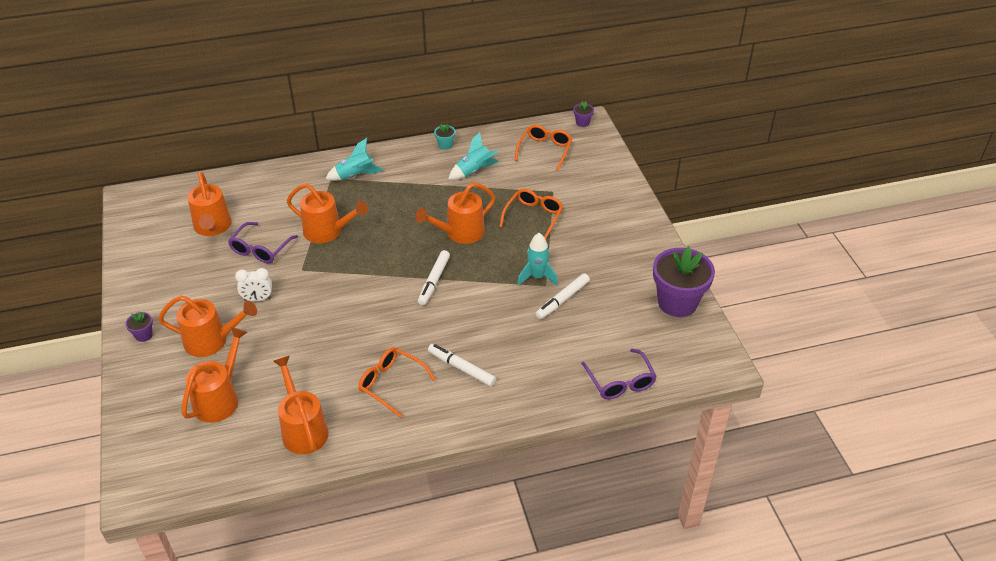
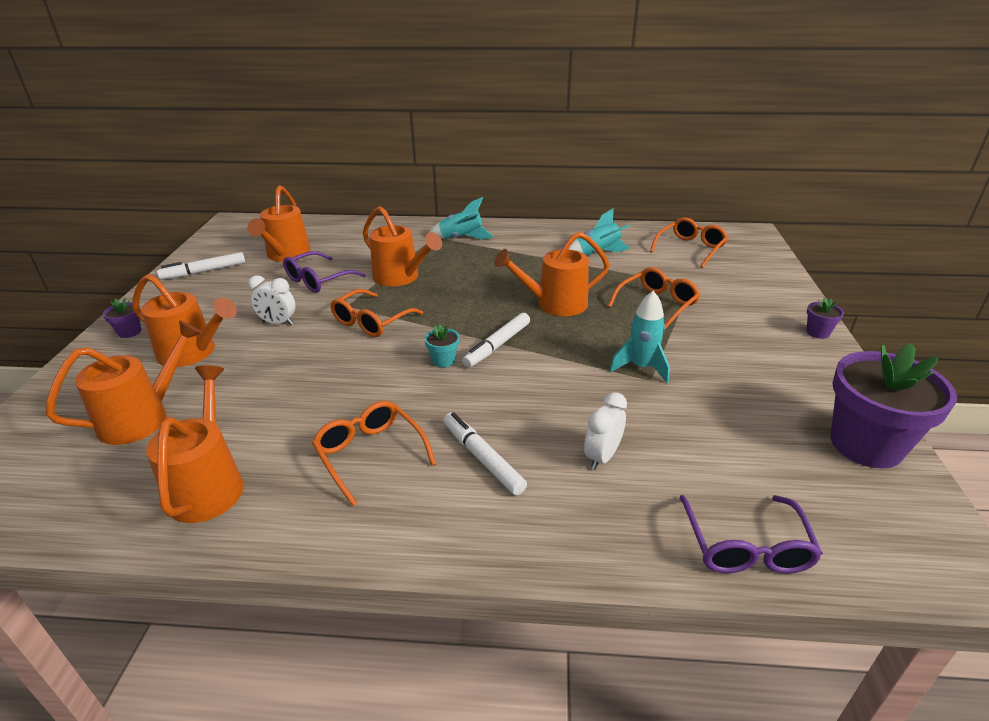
camera: 20 degrees right, 10 degrees down
turquoise flower pot [434,124,455,150] -> turquoise flower pot moved to [424,324,460,367]
white marker [536,273,590,319] -> white marker moved to [157,252,245,280]
purple flower pot [573,101,594,127] -> purple flower pot moved to [806,297,844,339]
none -> orange glasses [330,289,423,337]
none -> white clock [584,392,627,470]

